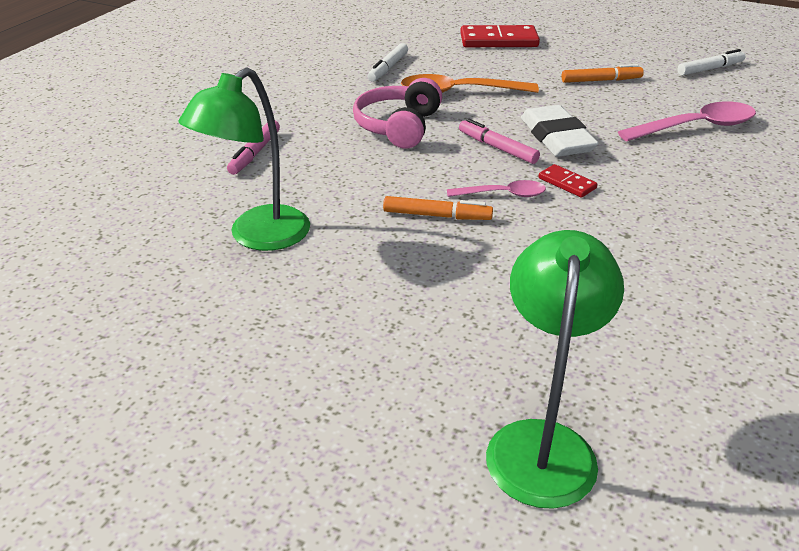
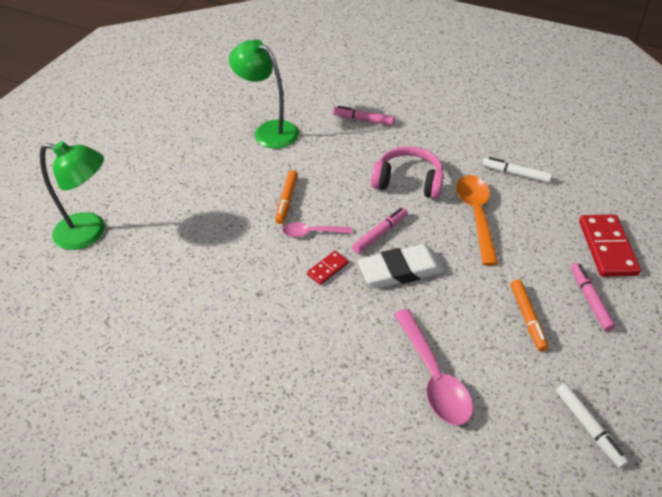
camera: 90 degrees right, 10 degrees up
pink spoon [447,180,546,197] -> pink spoon turned 90 degrees clockwise [283,222,352,237]
none -> pink marker [571,263,615,331]

